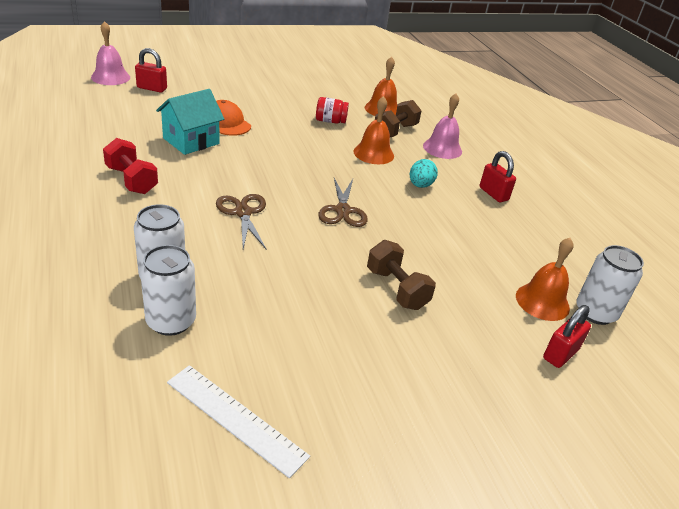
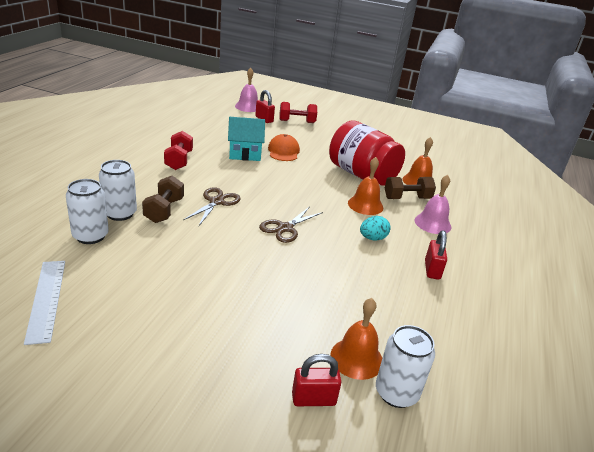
camera: 40 degrees right, 5 degrees down
red jar [316,97,349,124] -> red jar [329,121,405,186], size x2.45
brown dumbbell [367,240,436,310] -> brown dumbbell moved to [142,176,184,223]
none -> red dumbbell [279,102,317,123]

